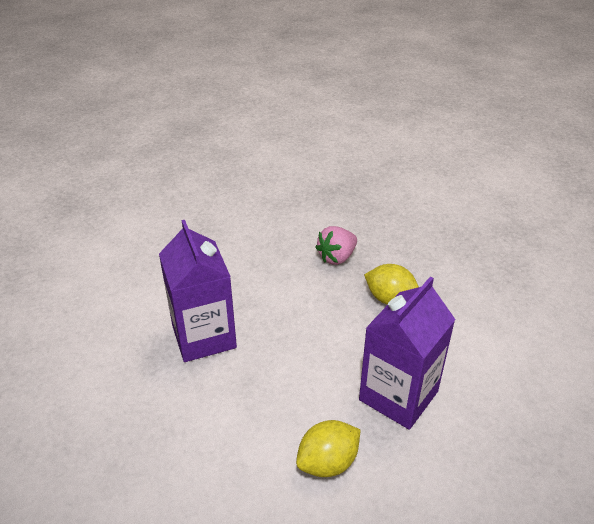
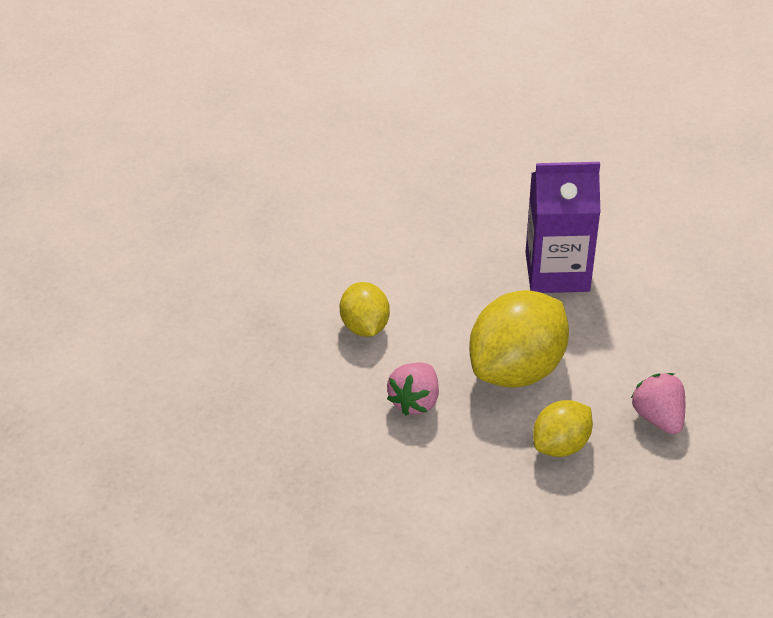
camera: 110 degrees right, 5 degrees up
purple carton [359,276,456,430] -> pink strawberry [387,363,439,416]
none -> yellow lemon [469,290,569,388]

